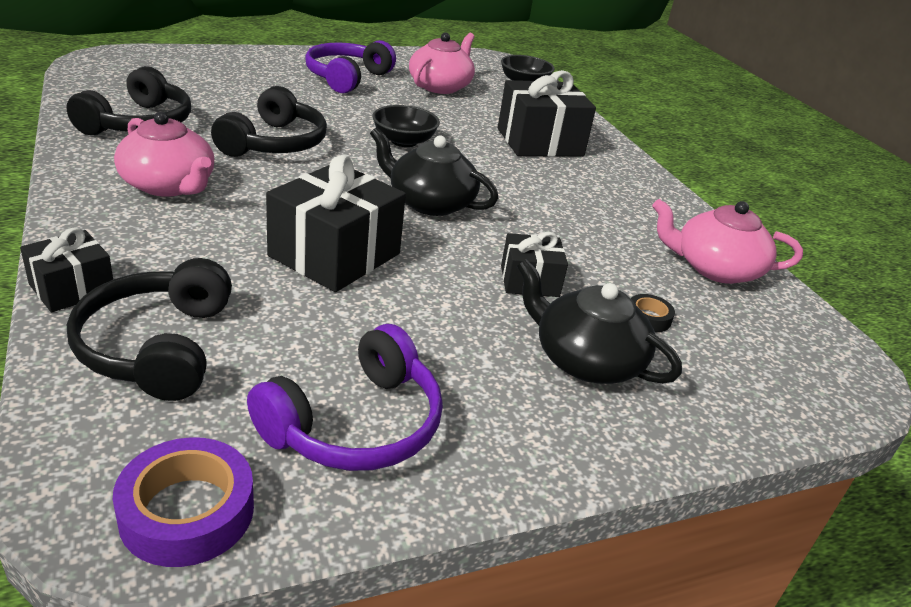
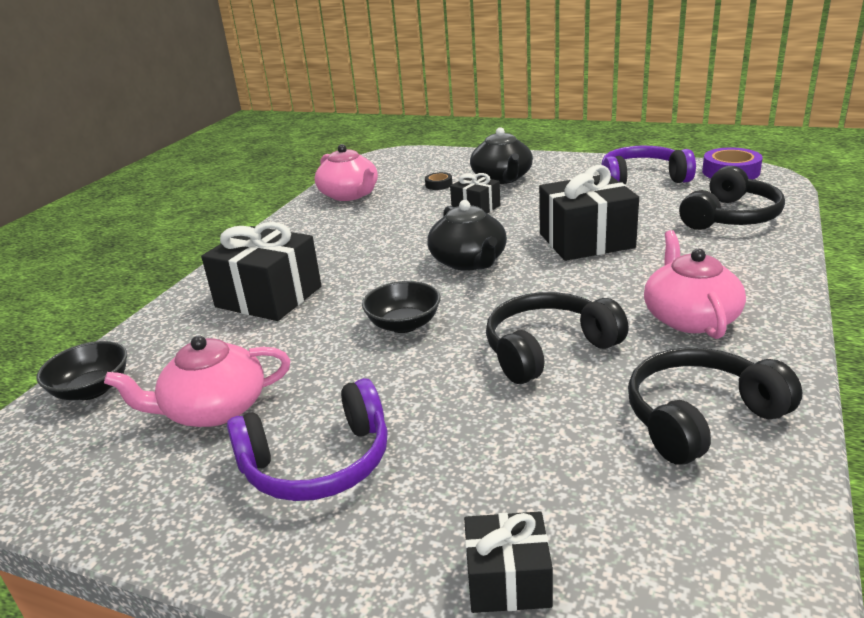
camera: 130 degrees left, 5 degrees down
black gift [20,228,113,312] -> black gift moved to [464,511,553,613]

